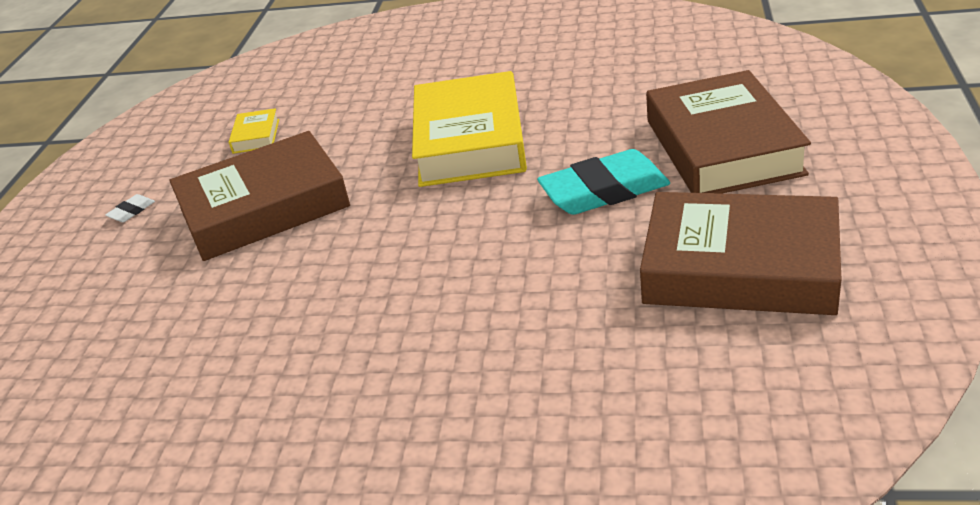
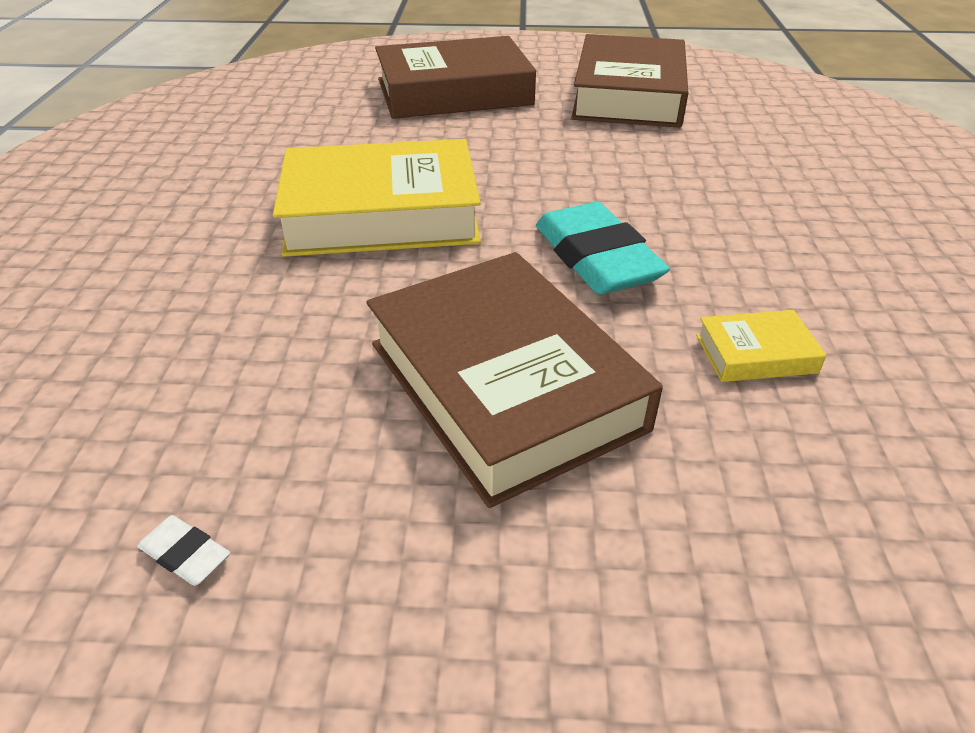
camera: 100 degrees left, 5 degrees up
white eraser [105,194,155,222] -> white eraser moved to [137,515,230,586]
yellow book [229,108,279,154] -> yellow book moved to [696,310,826,382]
turquoise eraser [537,149,670,215] -> turquoise eraser moved to [536,202,670,295]

